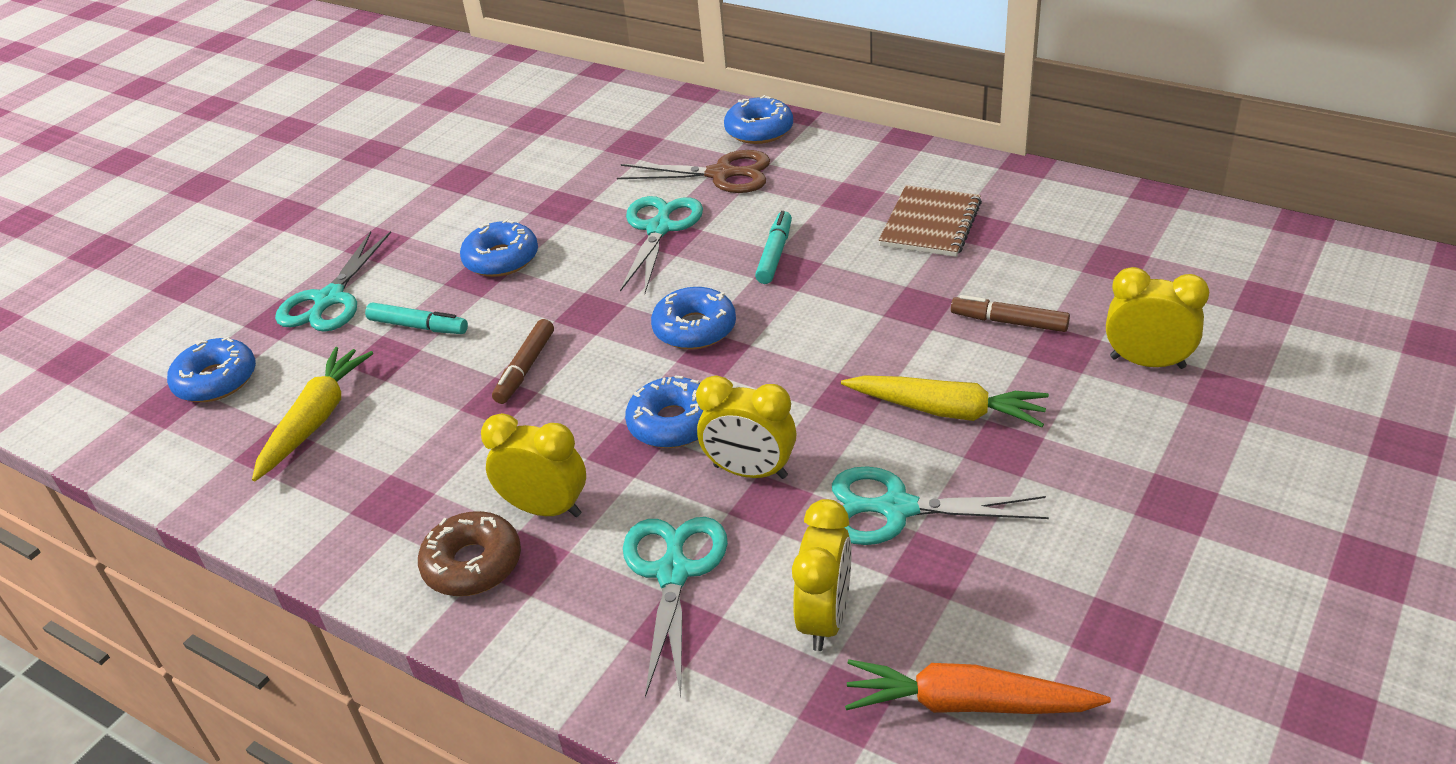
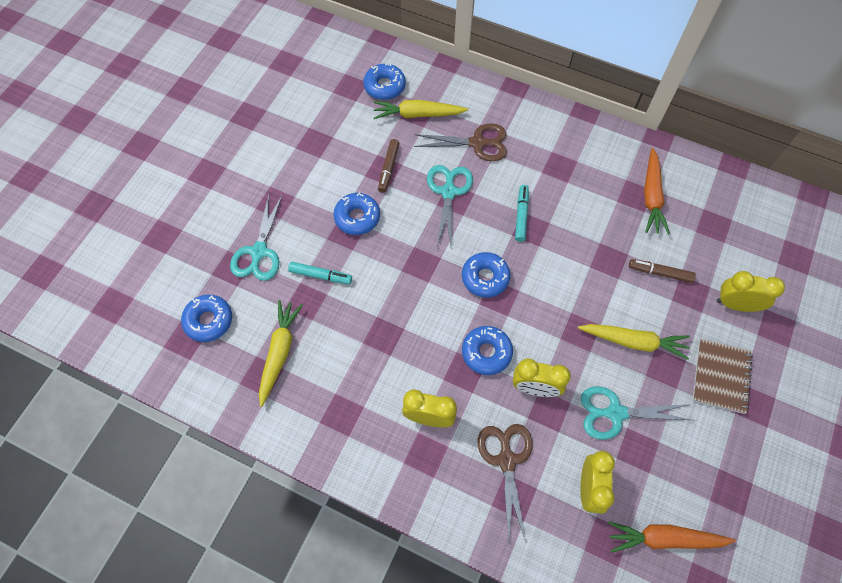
camera: 10 degrees left, 25 degrees up
brown donut [418,511,521,596] -> none
brown marker [492,319,554,404] -> brown marker moved to [378,139,400,193]
turquoise scissors [623,517,728,697] -> brown scissors [478,424,533,541]
blue donut [724,95,793,144] -> blue donut moved to [363,63,406,100]
brown notebook [879,185,982,257] -> brown notebook moved to [693,339,753,414]
none -> yellow carrot [374,100,468,119]
none -> orange carrot [644,148,670,234]

